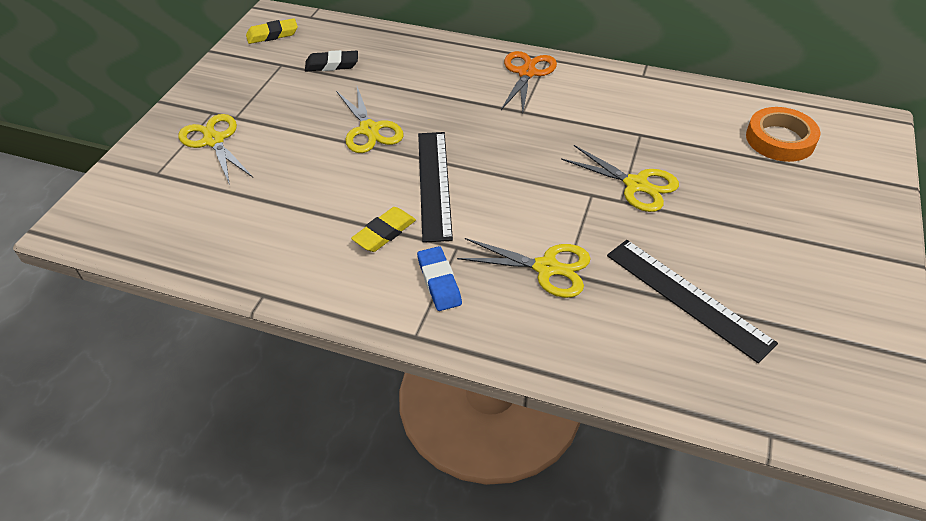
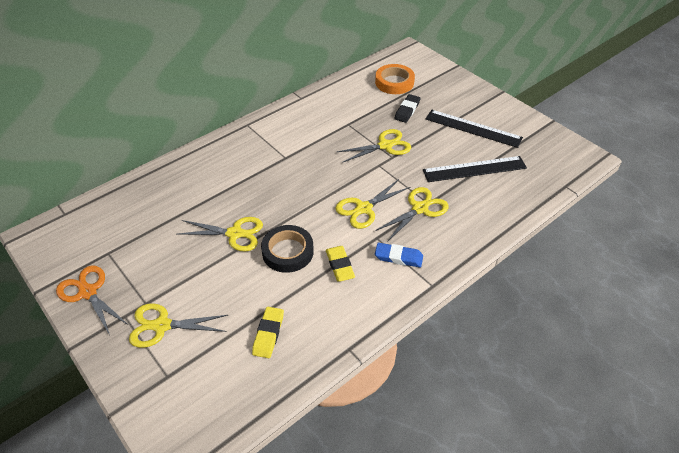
camera: 60 degrees left, 0 degrees up
yellow eraser [246,18,298,44] -> yellow eraser moved to [252,307,284,358]
black eraser [305,50,358,71] -> black eraser moved to [394,94,420,123]
black ruler [418,132,453,243] -> black ruler moved to [426,110,523,148]
orange scissors [501,51,557,113] -> orange scissors moved to [56,265,128,335]
none -> black tape [261,225,314,273]
none -> yellow scissors [335,179,410,229]

